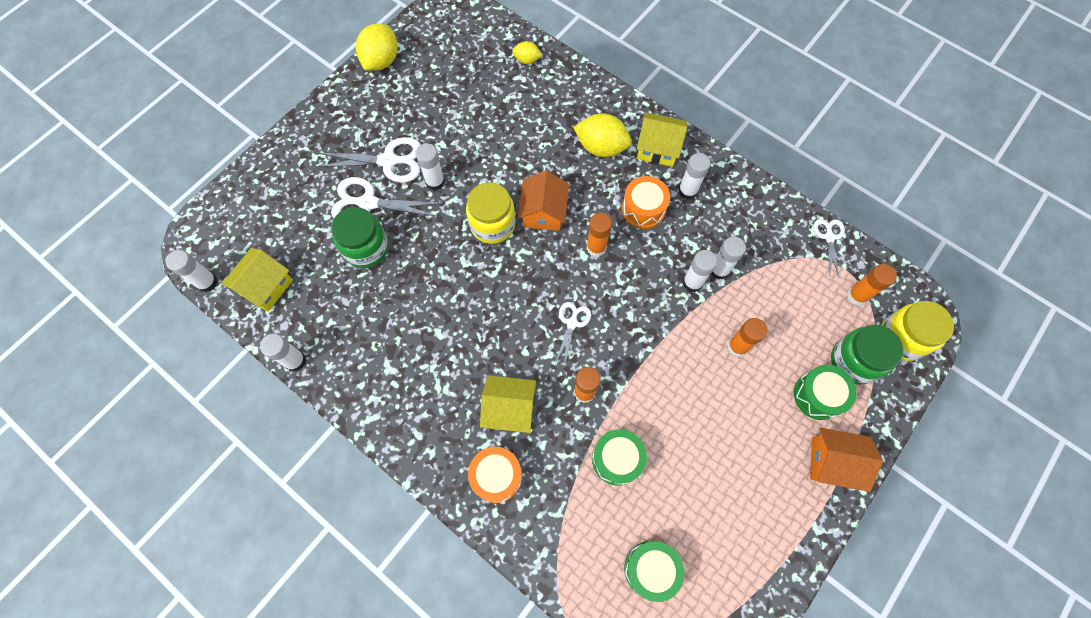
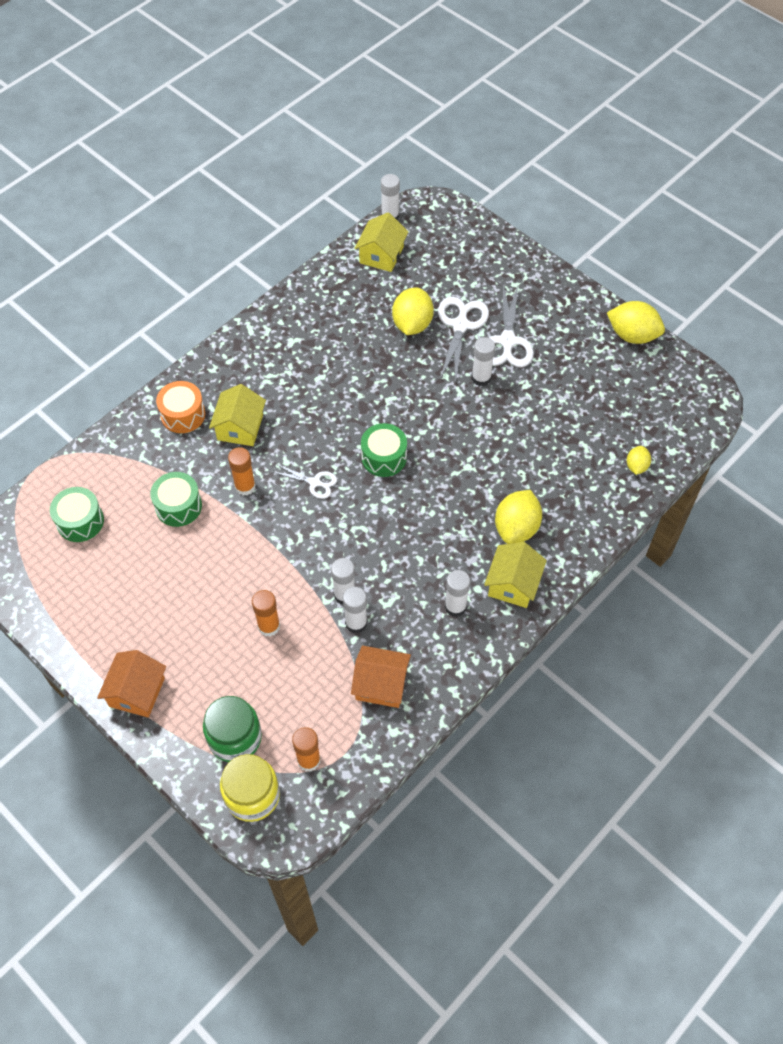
camera: 95 degrees right, 10 degrees down
yellow house [221,248,293,312] -> yellow house turned 75 degrees clockwise [354,213,409,272]
white glue stick [260,333,306,372] -> none
green jar [331,207,389,268] -> yellow lemon [392,287,434,335]
yellow jar [466,182,516,244] -> none
orange house [518,170,569,231] -> orange house moved to [351,646,411,708]
orange glue stick [587,213,612,257] -> none
orange drum [622,176,670,229] -> none
green drum [794,365,857,420] -> green drum moved to [361,423,407,477]
white scissors [814,219,845,276] -> none

